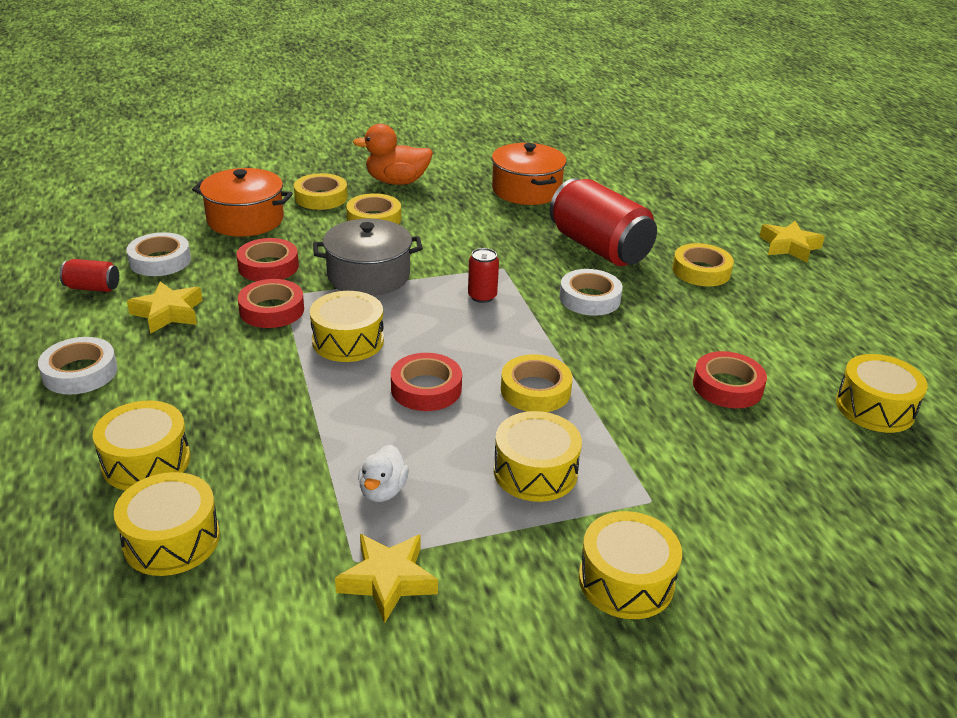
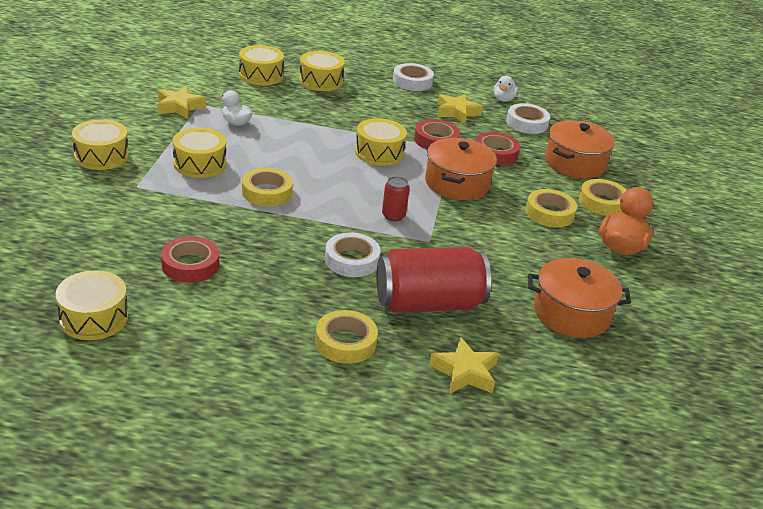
camera: 115 degrees right, 0 degrees up
red can [60,259,119,292] -> white duck [494,76,518,102]
grey pot [313,219,423,296] -> orange pot [425,138,497,200]
red tape [391,353,462,411] -> none
yellow star [759,221,825,262] -> yellow star moved to [429,337,499,394]

